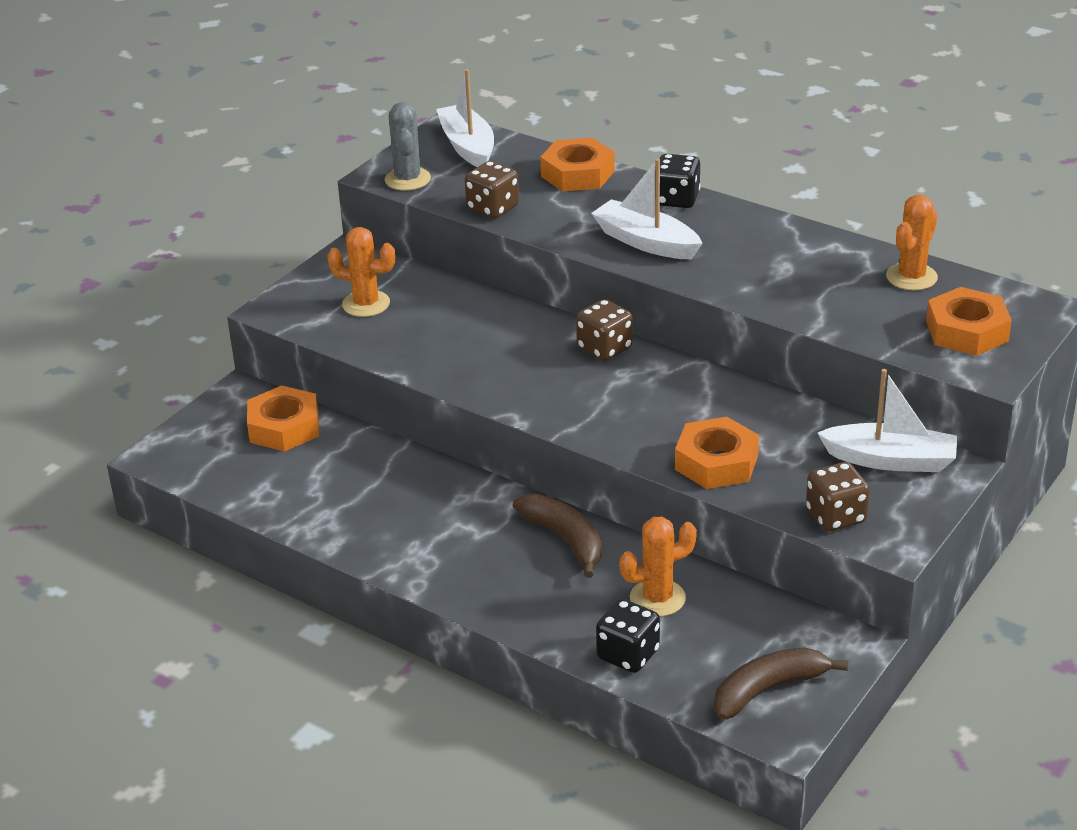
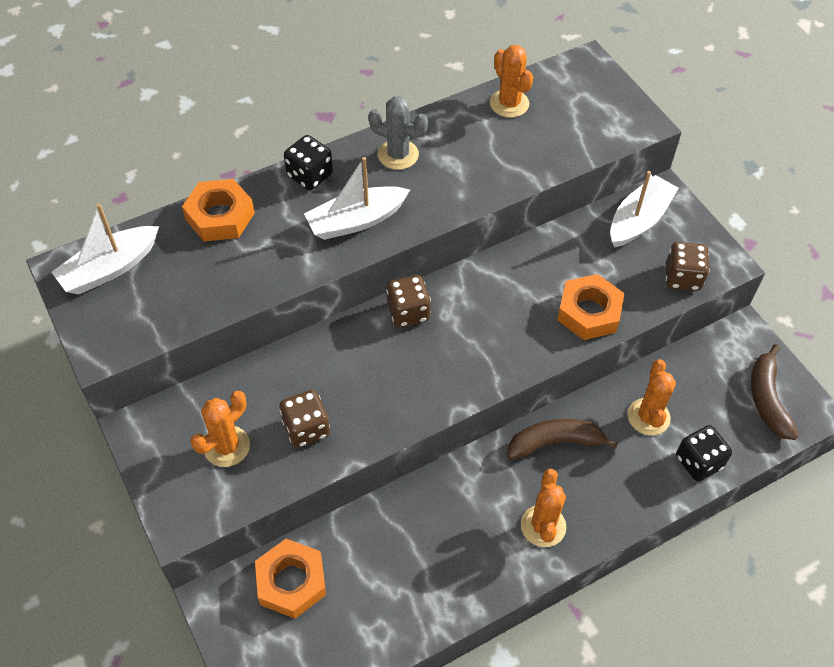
camera: 65 degrees left, 20 degrees up
grey cactus [385,102,431,191] -> grey cactus moved to [368,96,428,170]
white boat [436,69,494,167] -> white boat turned 45 degrees counterclockwise [51,203,159,295]
brown dice [465,161,519,218] -> brown dice moved to [279,390,330,448]
orange nut [926,287,1012,356] -> none
none -> orange cactus [521,469,566,547]

